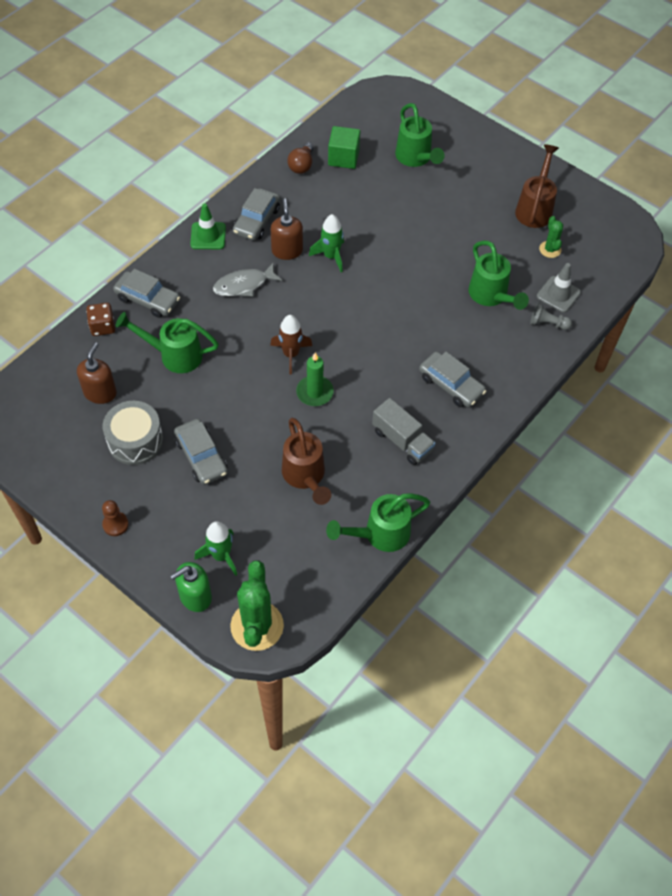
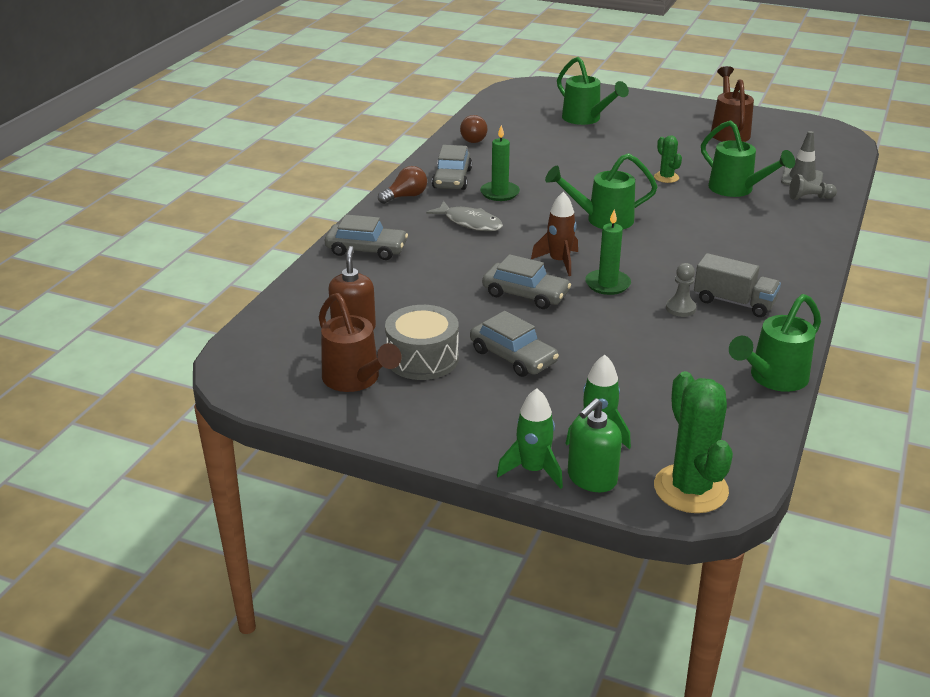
camera: 15 degrees left, 25 degrees down
brown dice [86,303,115,336] -> none
brown pawn [102,500,129,536] -> none
green watering can [116,312,219,373] -> green watering can moved to [545,153,658,229]
green traffic cone [190,203,226,249] -> brown light bulb [378,166,427,204]
grey fish [213,262,283,297] -> grey fish turned 105 degrees counterclockwise [426,201,503,231]
brown soap dispenser [271,198,303,260] -> green candle [480,125,520,201]
brown watering can [282,418,331,505] -> brown watering can moved to [319,293,401,392]
green rocket [309,214,344,272] -> green rocket moved to [497,388,563,489]
green cube [328,126,360,169] -> none
grey car [419,351,486,407] -> grey car moved to [482,254,571,309]
green cactus [539,216,563,258] -> green cactus moved to [654,135,682,183]
none -> grey pawn [666,263,696,317]

